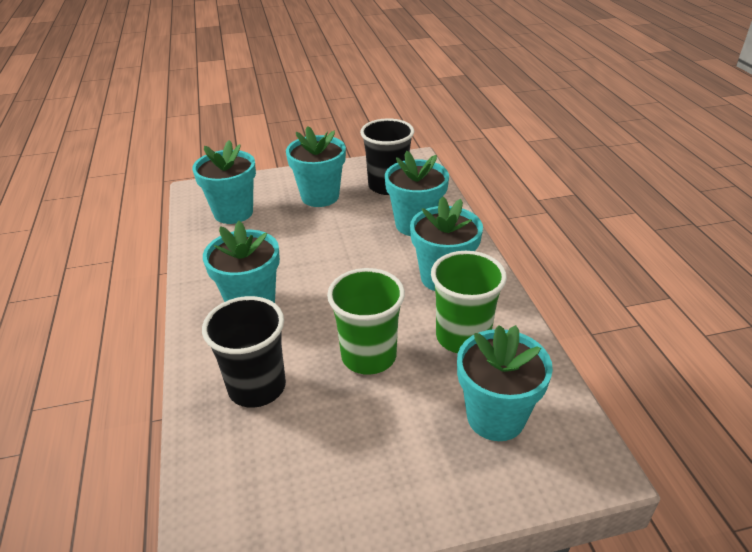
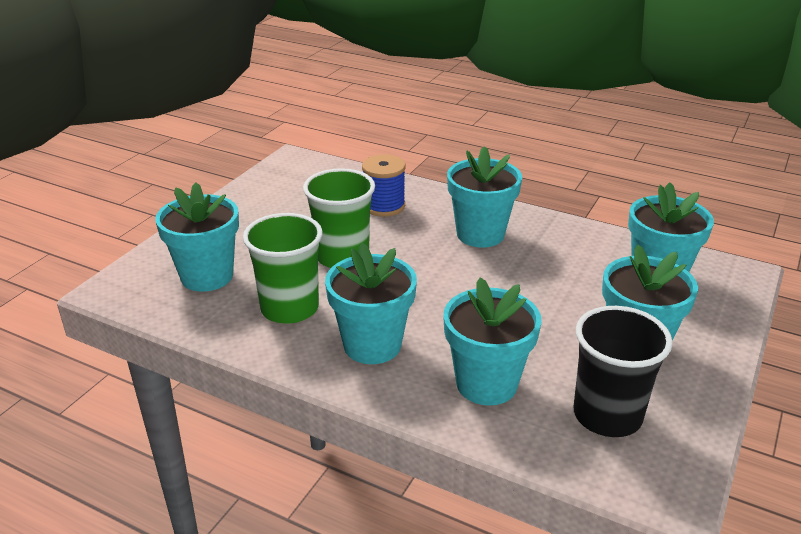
camera: 130 degrees right, 5 degrees down
black cup [202,296,286,408] -> blue spool [362,154,406,217]

